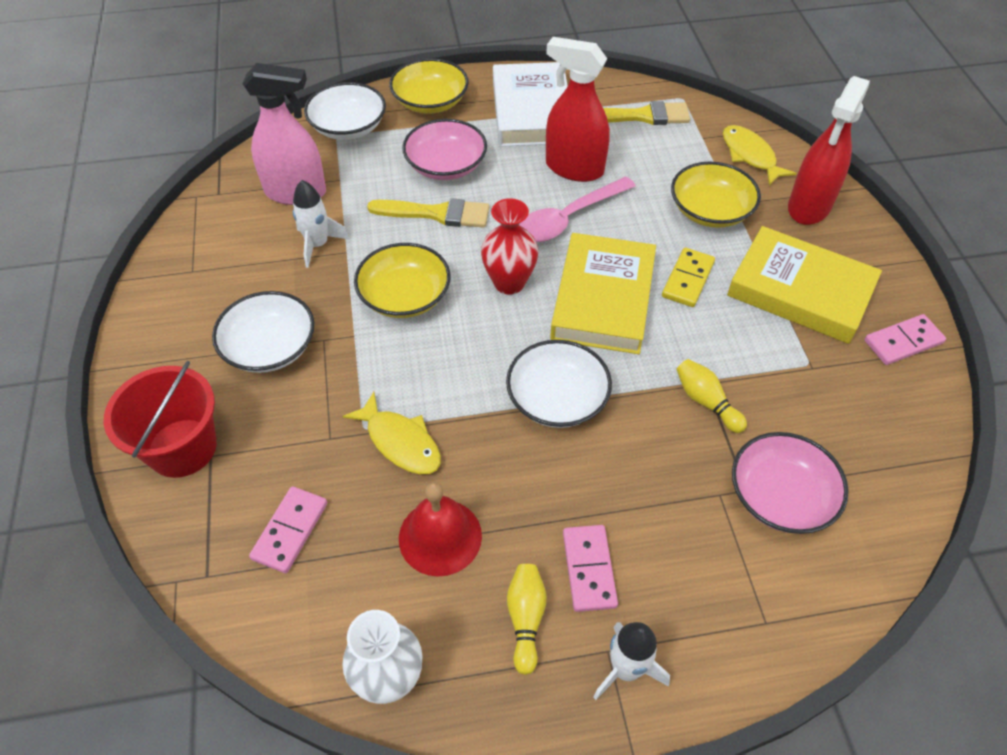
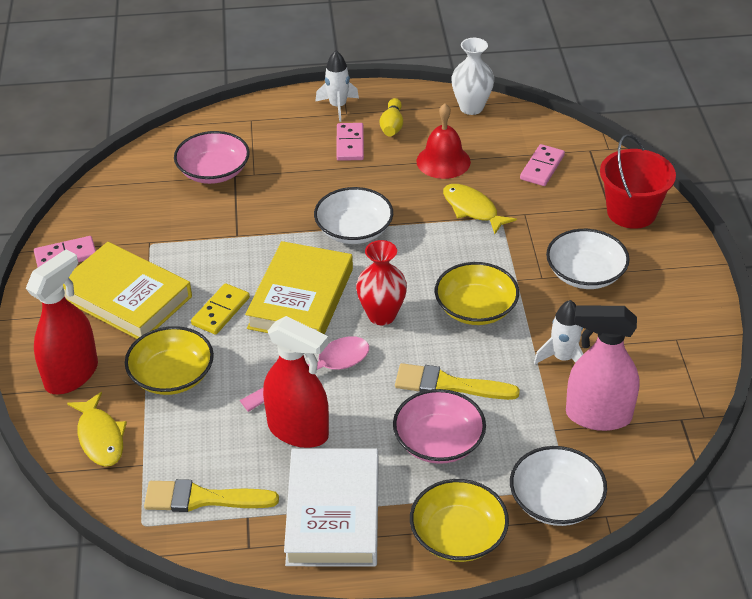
camera: 175 degrees left, 10 degrees down
yellow bowling pin [676,359,747,433] -> none

